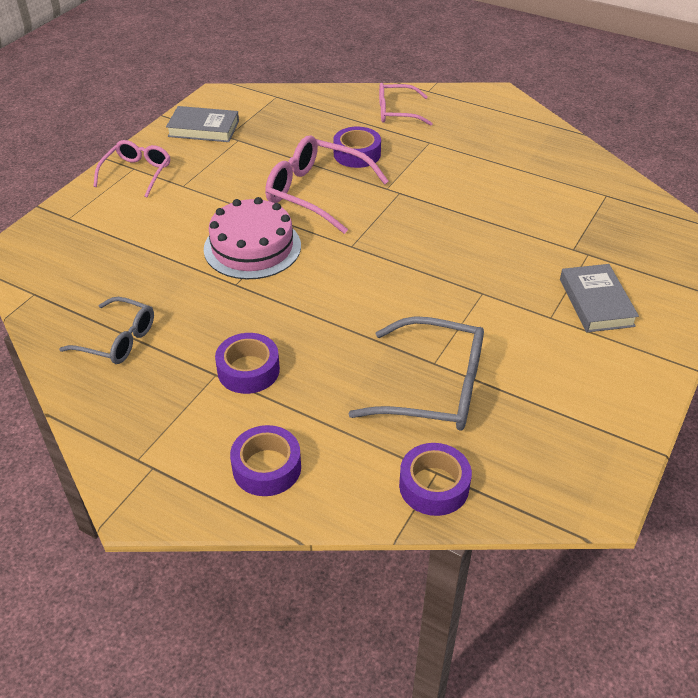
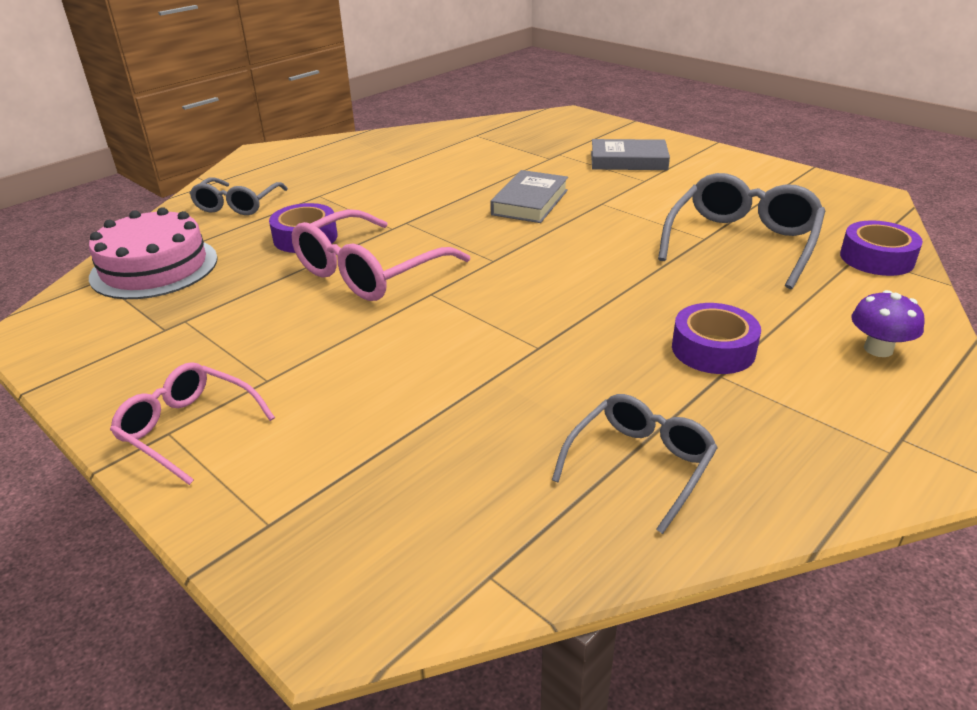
camera: 75 degrees left, 10 degrees down
grey book [166,106,239,142] -> grey book moved to [490,170,568,223]
pink cake [204,197,301,279] -> pink cake moved to [89,207,218,299]
purple tape [230,425,301,496] -> purple mushroom [851,290,924,357]
pink glasses [379,83,433,126] -> grey glasses [189,178,288,215]

